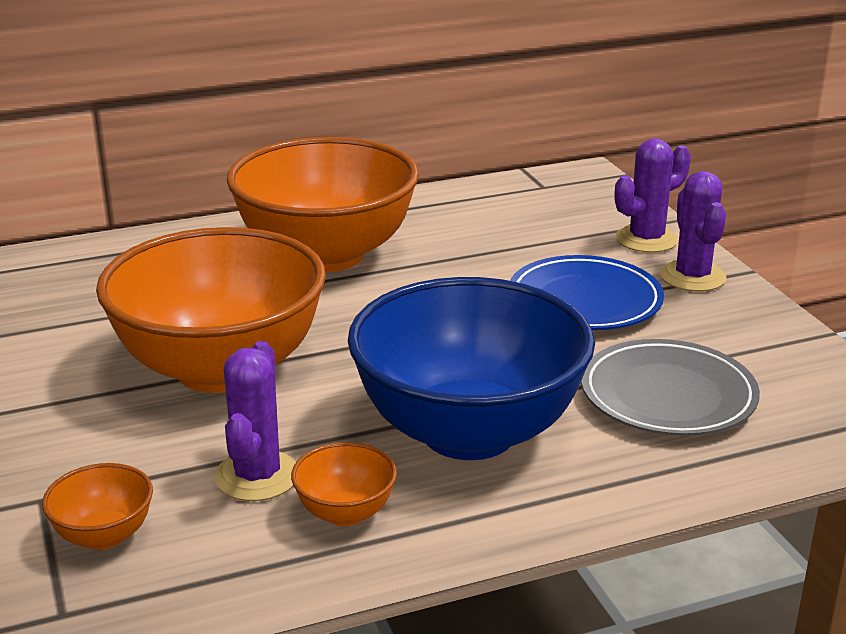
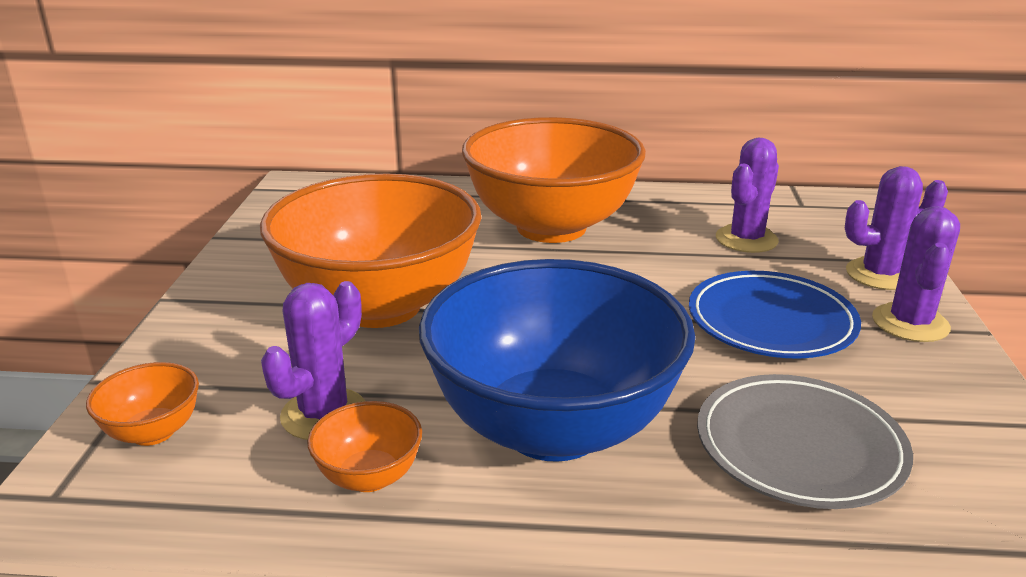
camera: 25 degrees right, 0 degrees up
none -> purple cactus [716,138,779,253]

